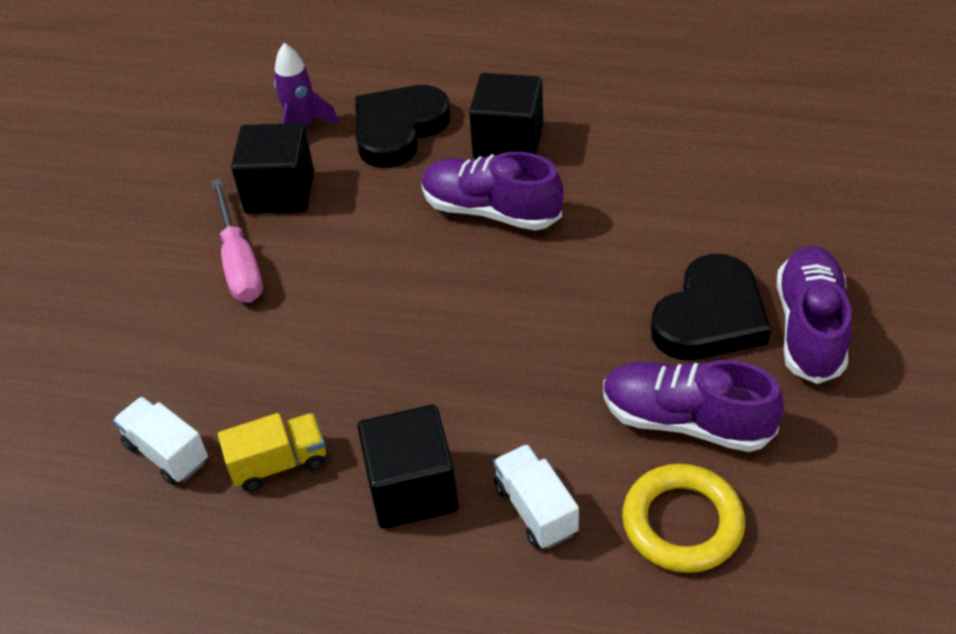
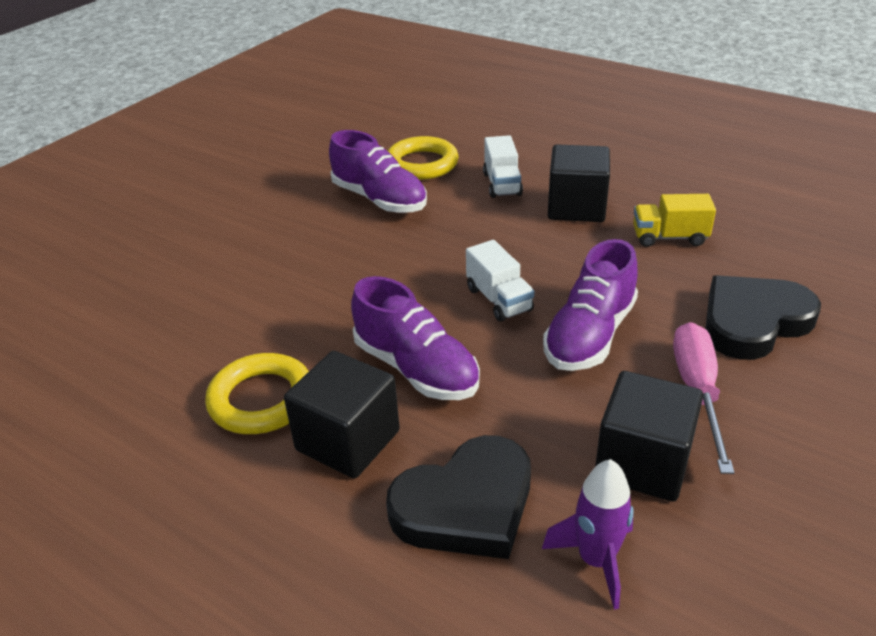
camera: 160 degrees left, 10 degrees down
white truck [113,396,208,485] -> white truck moved to [466,240,534,322]
black heart [651,254,771,360] -> black heart moved to [705,275,821,360]
purple shoe [777,246,852,384] -> purple shoe moved to [543,239,638,371]
none -> yellow ring [205,353,309,434]

